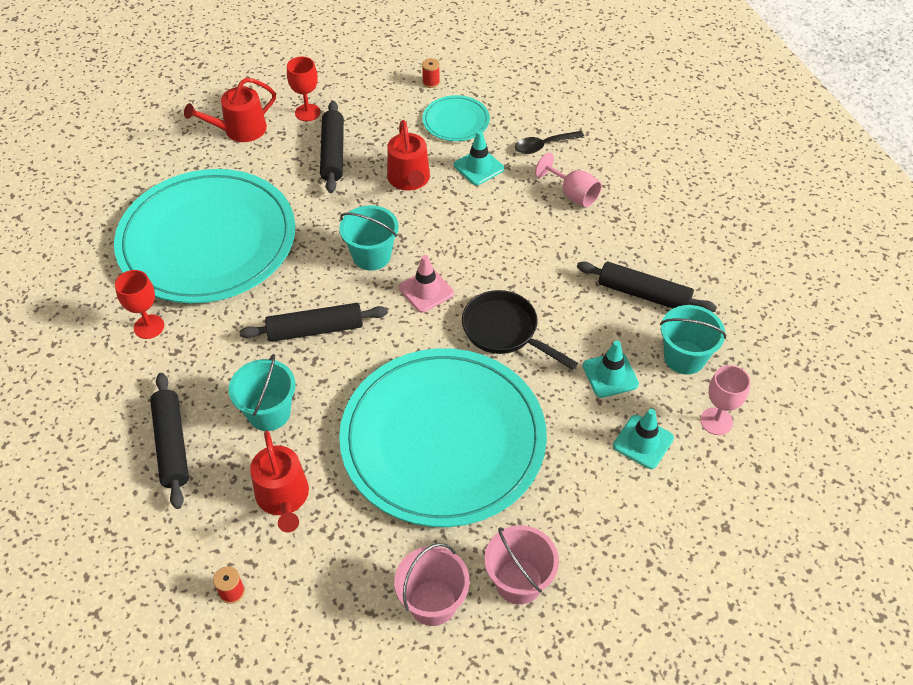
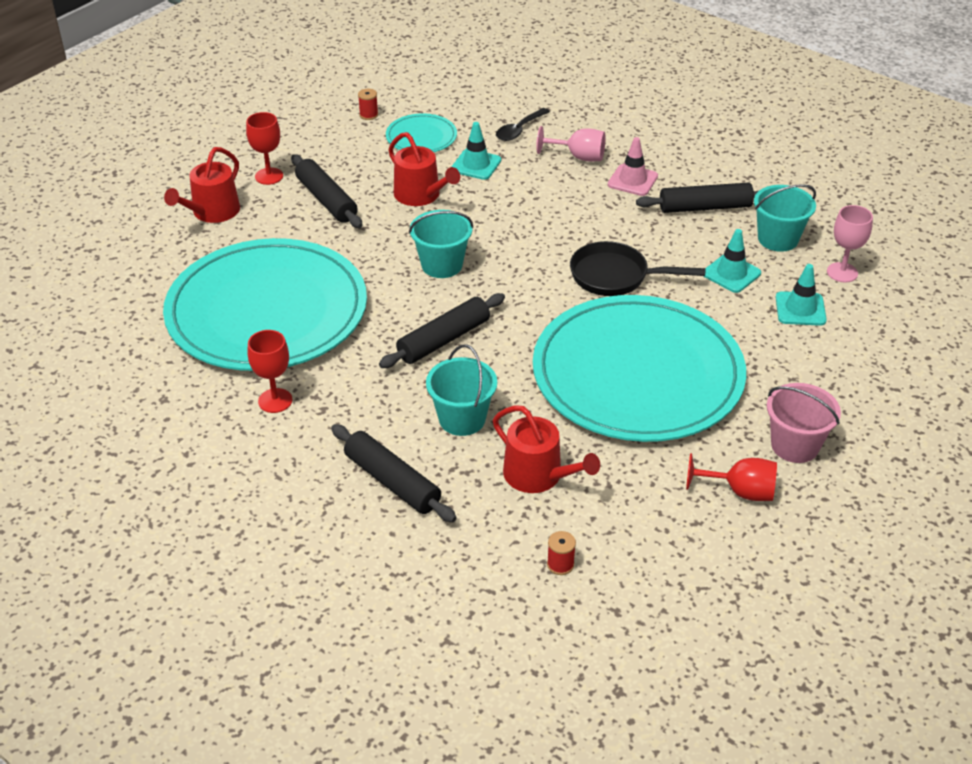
camera: 30 degrees left, 10 degrees down
pink bucket [394,543,470,626] -> red goblet [686,453,777,501]
pink traffic cone [399,255,454,313] -> pink traffic cone moved to [608,137,658,196]

